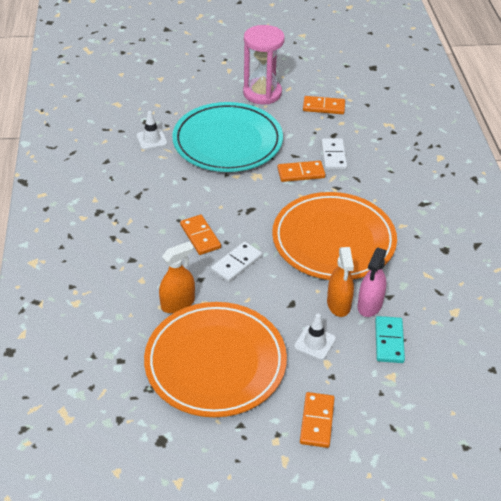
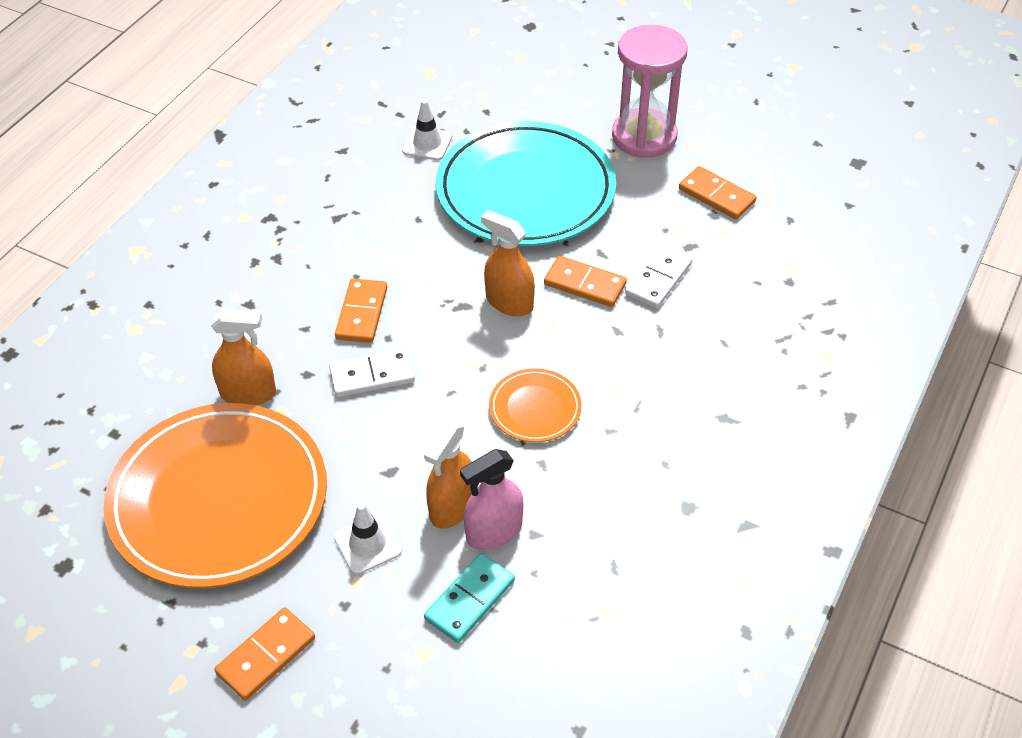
camera: 35 degrees right, 5 degrees up
orange plate [272,192,397,280] -> orange plate [489,368,581,442], size x0.45
none -> orange spray bottle [481,210,535,316]

